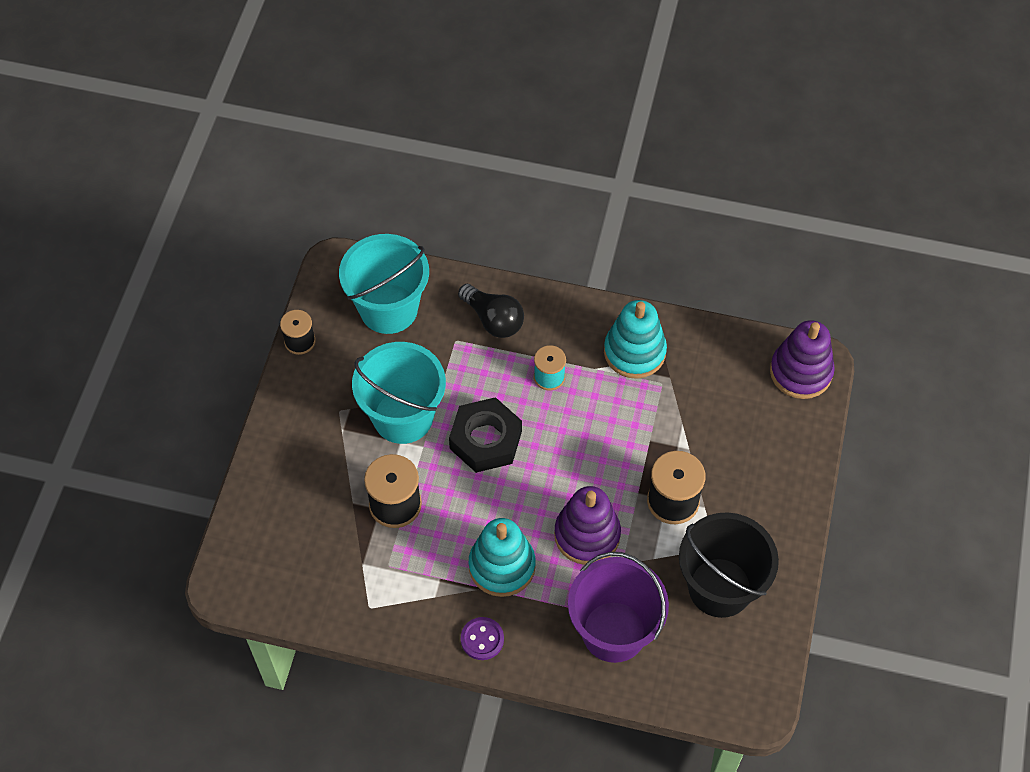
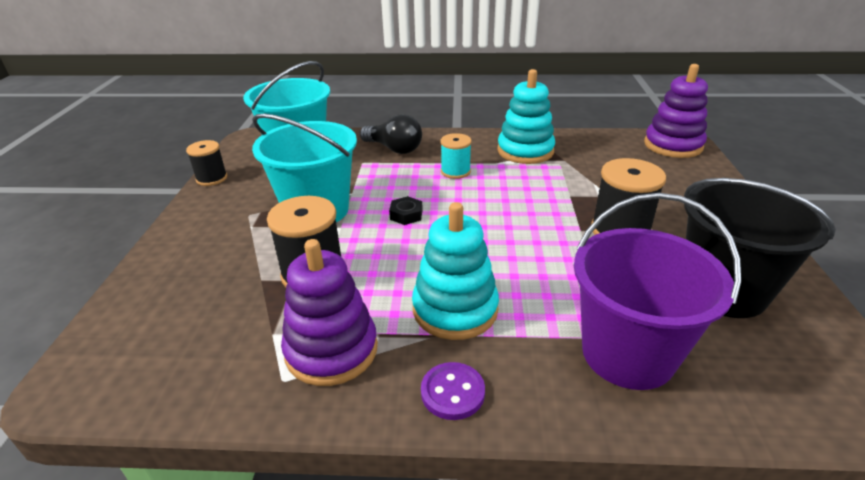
camera: 10 degrees left, 25 degrees down
black nut [449,397,522,473] -> black nut [389,196,423,225], size x0.45
purple stacking toy [554,486,621,565] -> purple stacking toy moved to [281,239,378,386]

